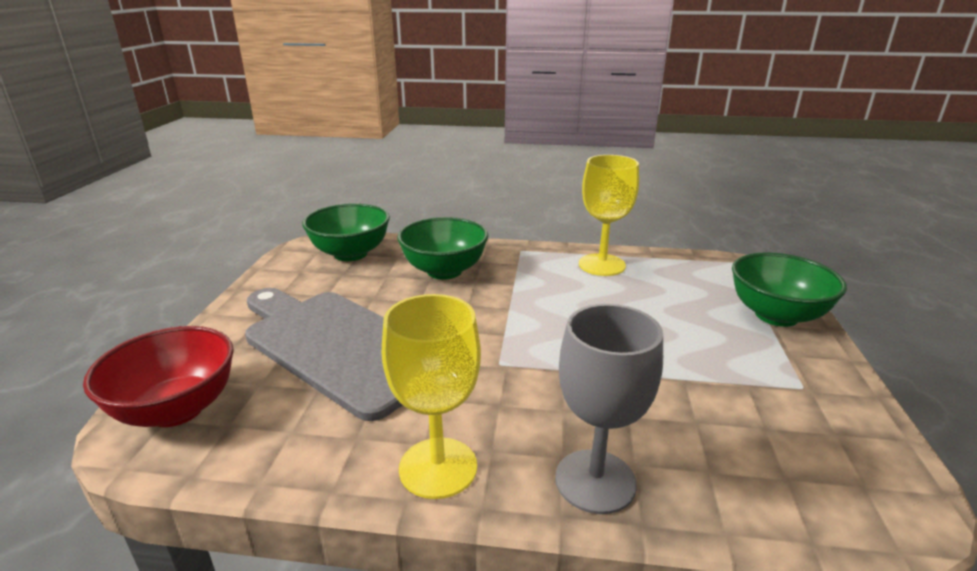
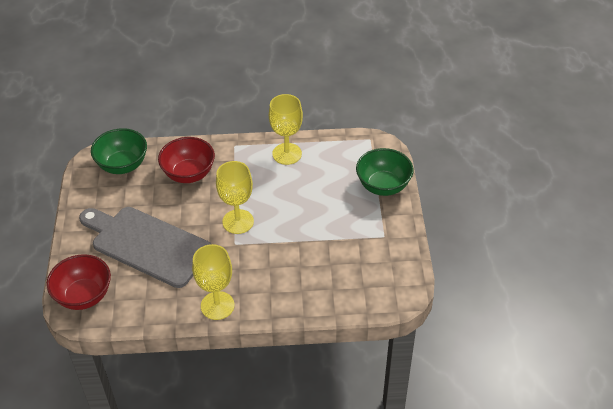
camera: 10 degrees left, 20 degrees up
green bowl [397,217,488,279] -> red bowl [158,137,215,183]
grey goblet [555,304,663,514] -> none
none -> yellow goblet [216,161,254,234]

